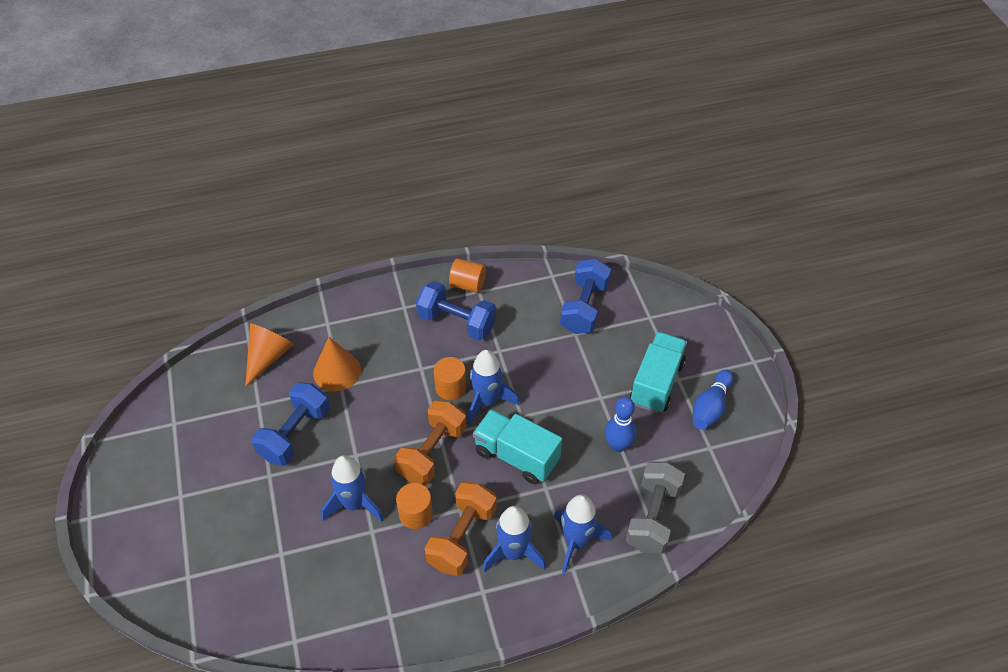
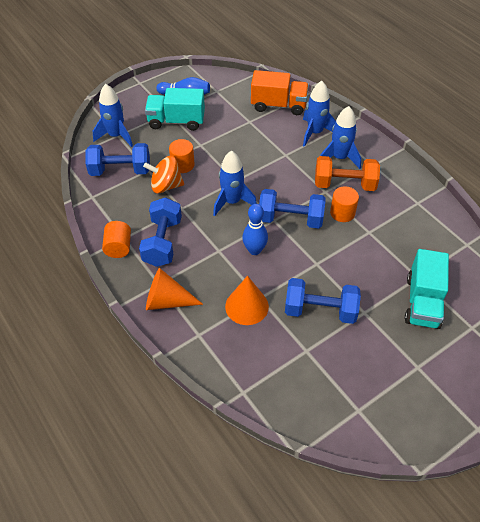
camera: 110 degrees left, 0 degrees up
orange cone [245,324,294,387] -> orange cone moved to [146,268,203,310]
blue rocket [322,455,384,522] -> blue rocket moved to [93,84,133,147]
orange dumbbell [394,400,467,485] -> blue dumbbell [259,189,325,229]
orange cylinder [434,357,466,400] -> orange cylinder moved to [169,139,195,173]
turquoise truck [473,409,562,484] -> turquoise truck moved to [405,249,449,329]
blue bowling pin [605,397,636,452] -> blue bowling pin moved to [242,204,268,255]
grey dumbbell [626,461,685,554] -> orange truck [251,70,309,115]
none -> orange spinning top [143,156,184,194]

